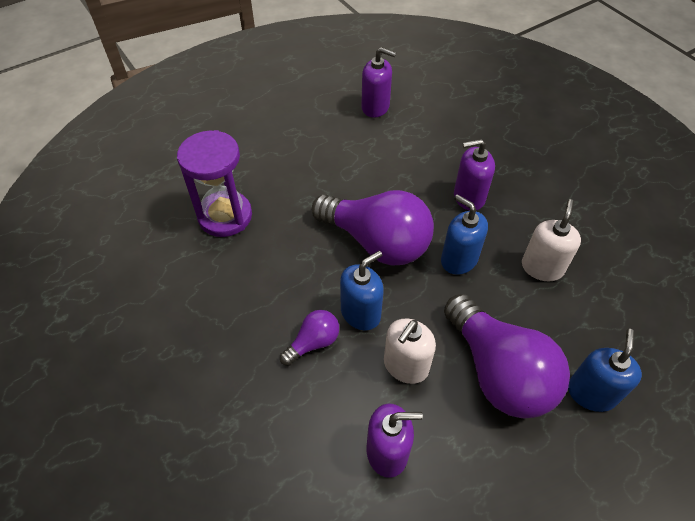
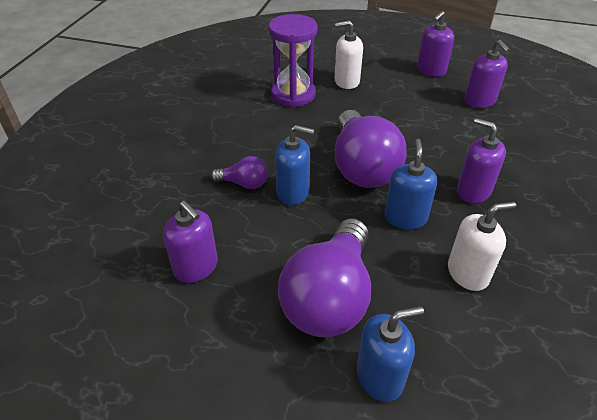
camera: 50 degrees right, 10 degrees down
white soap dispenser [384,318,436,384] -> white soap dispenser moved to [335,20,363,89]
none -> purple soap dispenser [417,11,454,77]

